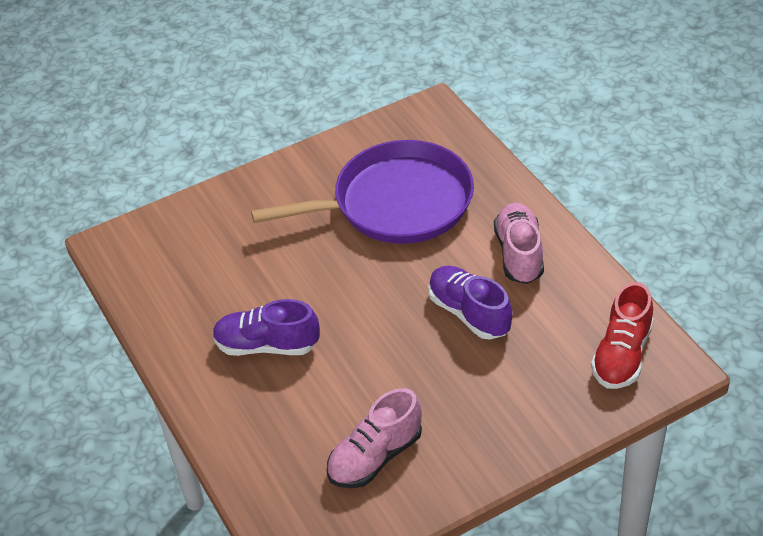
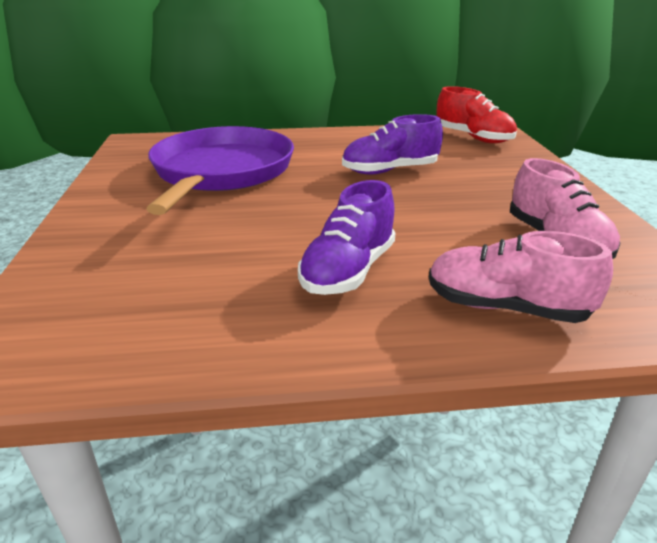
camera: 70 degrees left, 15 degrees down
pink shoe [494,203,544,284] -> pink shoe moved to [429,231,613,323]

